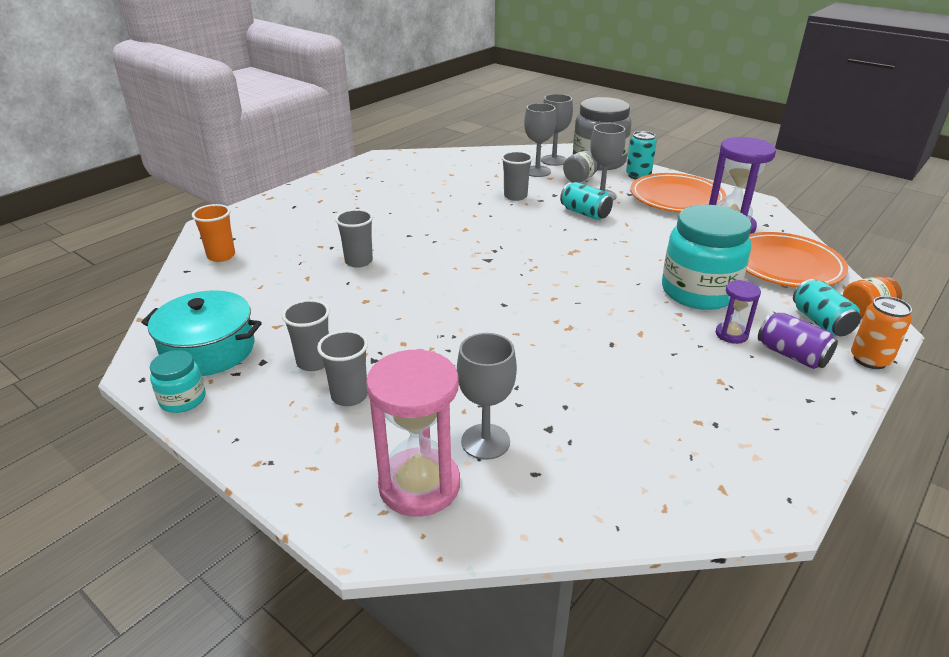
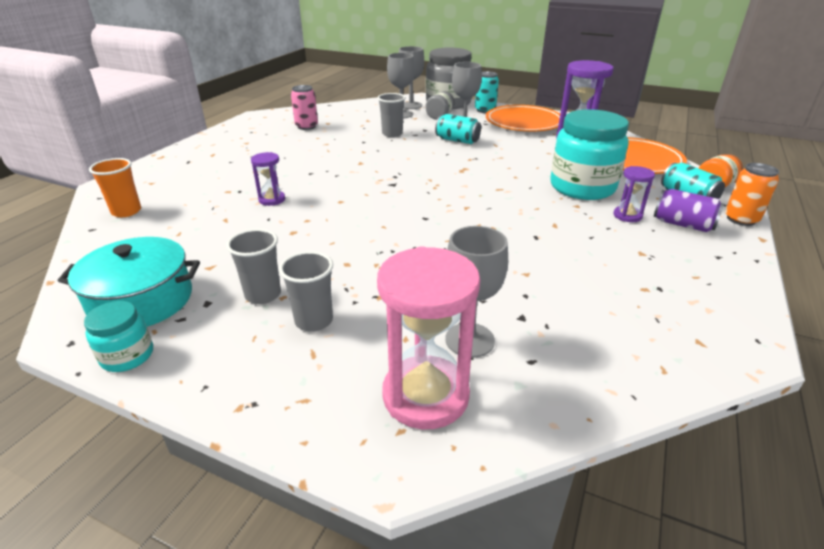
camera: 15 degrees left, 0 degrees up
grey cup [335,209,373,268] -> purple hourglass [251,152,285,206]
none -> pink can [291,85,318,130]

